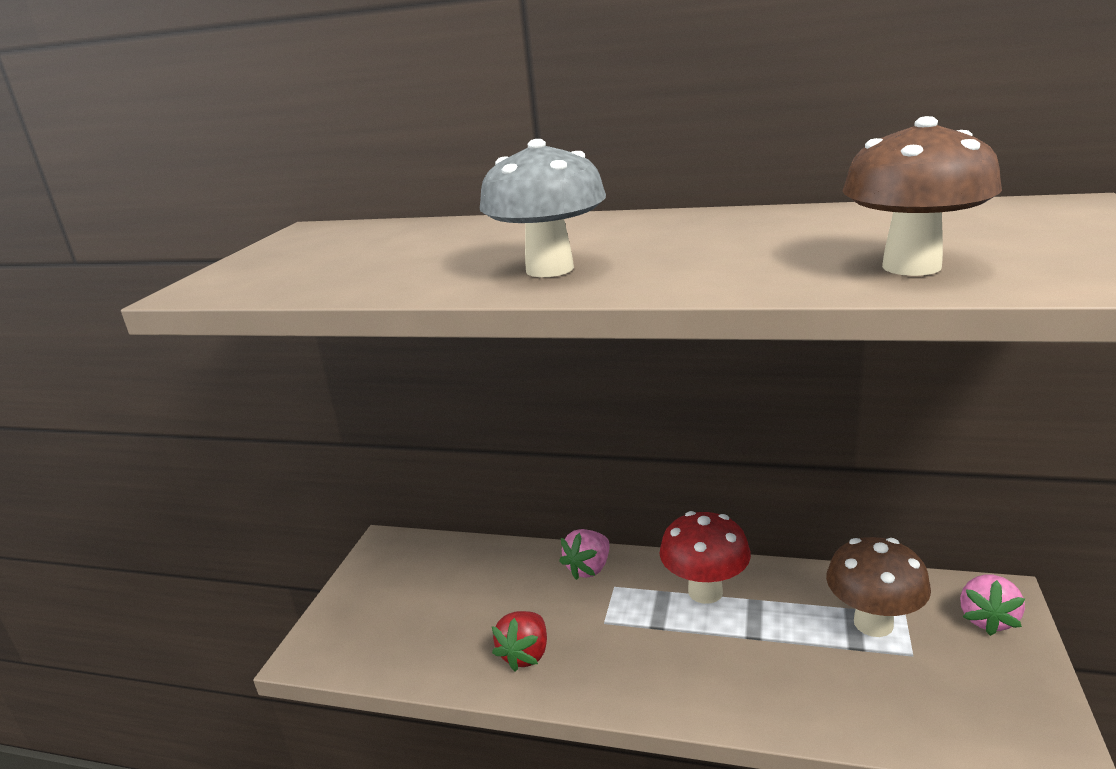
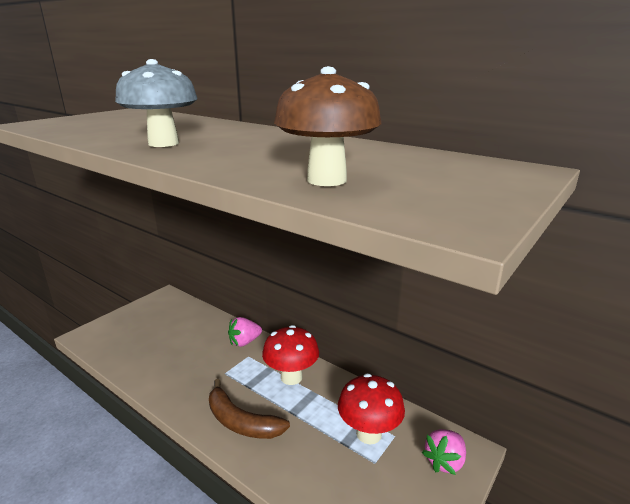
camera: 20 degrees right, 0 degrees up
red strawberry [492,611,547,671] -> none
brown mushroom [826,537,931,637] -> red mushroom [338,374,405,444]
none -> brown banana [209,379,290,439]

